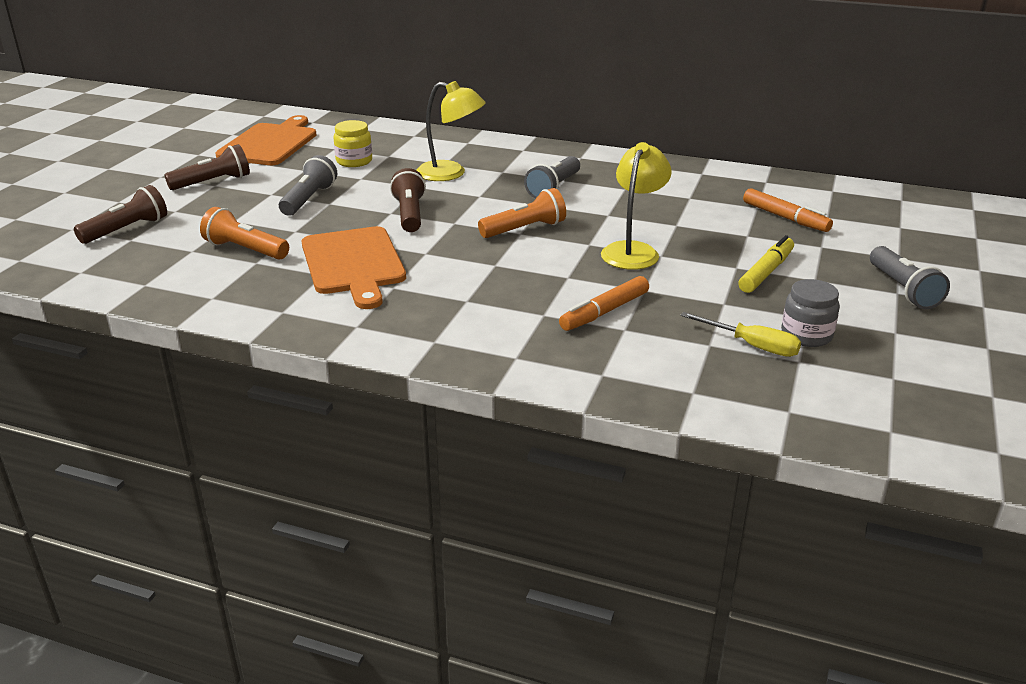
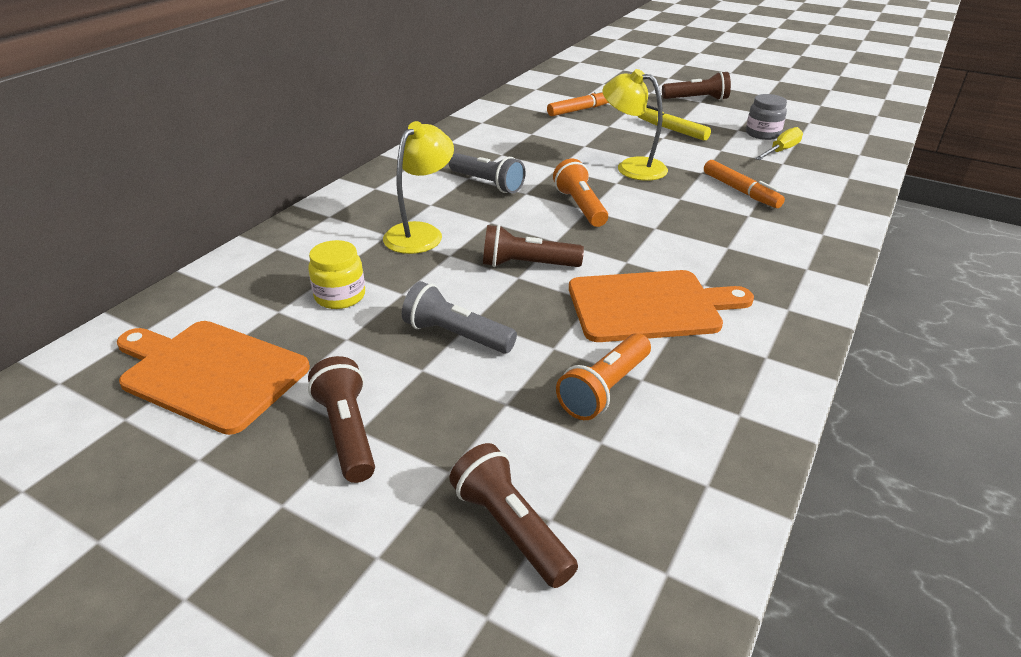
camera: 80 degrees left, 5 degrees up
grey flashlight [870,246,950,309] -> brown flashlight [662,71,731,100]

